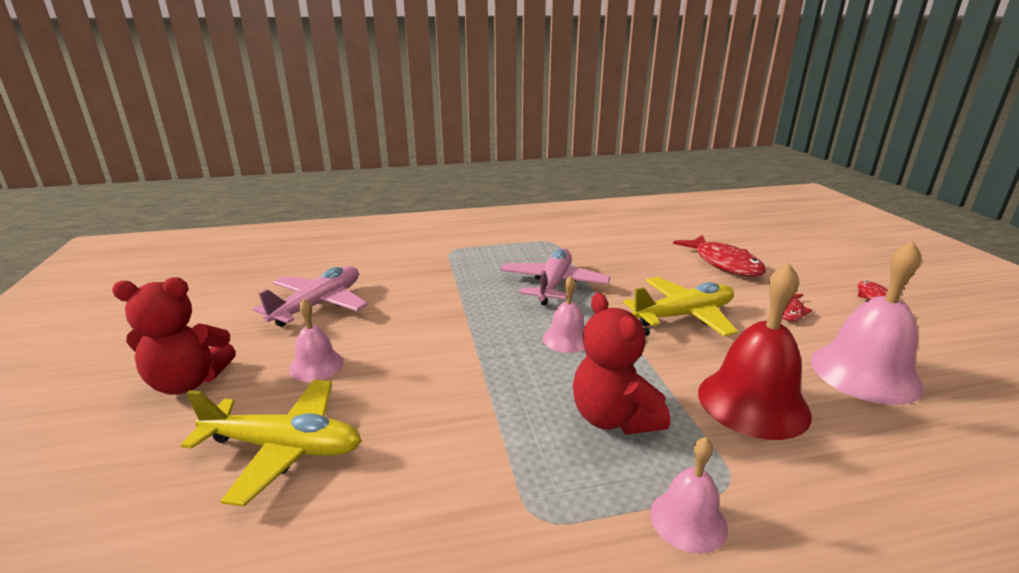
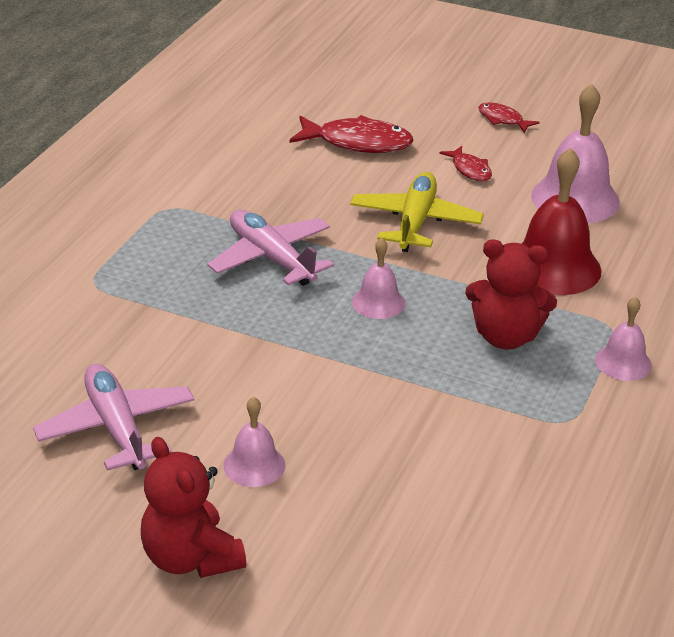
camera: 55 degrees left, 10 degrees up
red teddy bear [112,277,236,395] -> red teddy bear turned 120 degrees clockwise [141,437,246,578]
yellow plane [181,380,362,506] -> none

